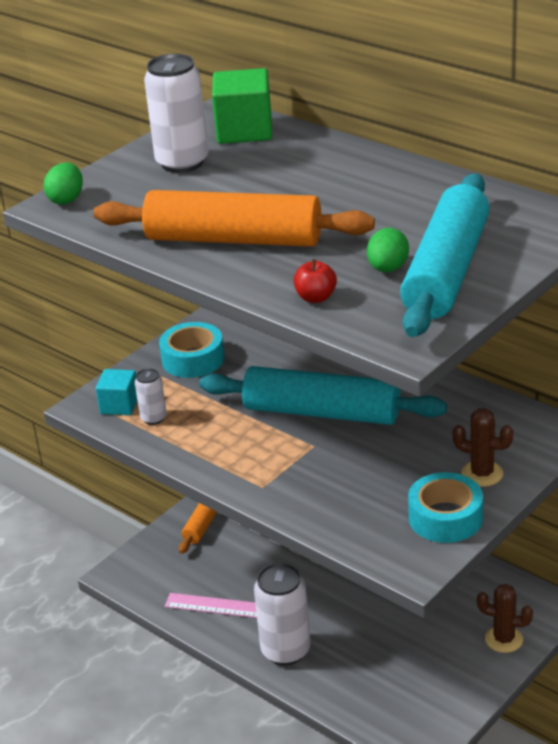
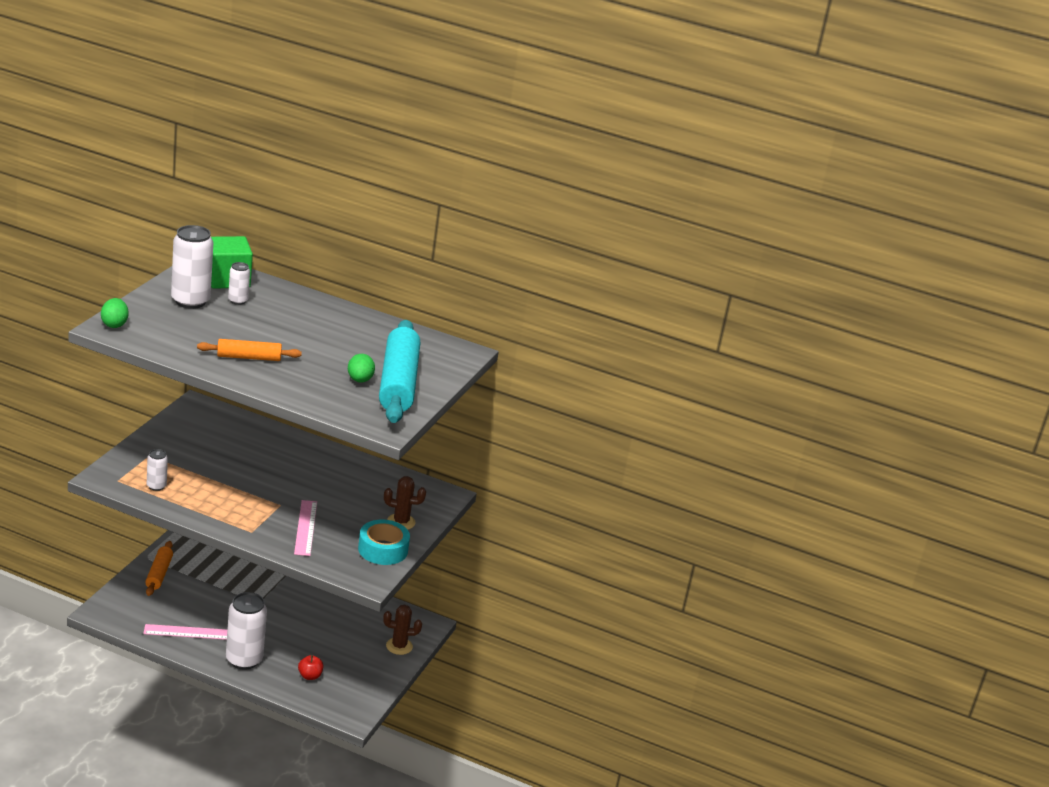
camera: 25 degrees left, 5 degrees down
orange rolling pin [93,190,375,247] -> orange rolling pin [197,339,302,361], size x0.53
turquoise cube [96,369,137,415] -> none
turquoise tape [159,322,224,378] -> none
turquoise rolling pin [199,366,447,425] -> none
red apple [294,259,337,303] -> red apple moved to [298,655,324,680]
none -> white can [228,262,250,305]
none -> pink ruler [294,500,317,556]

